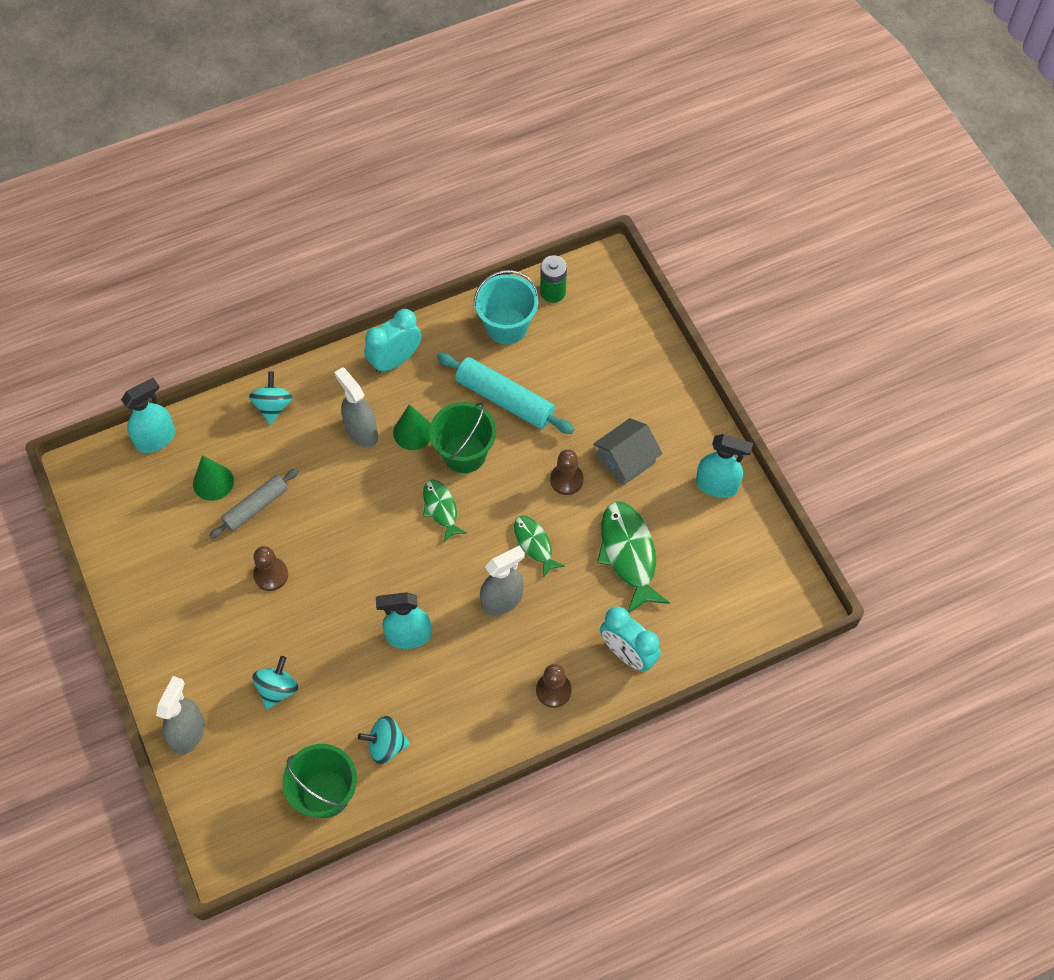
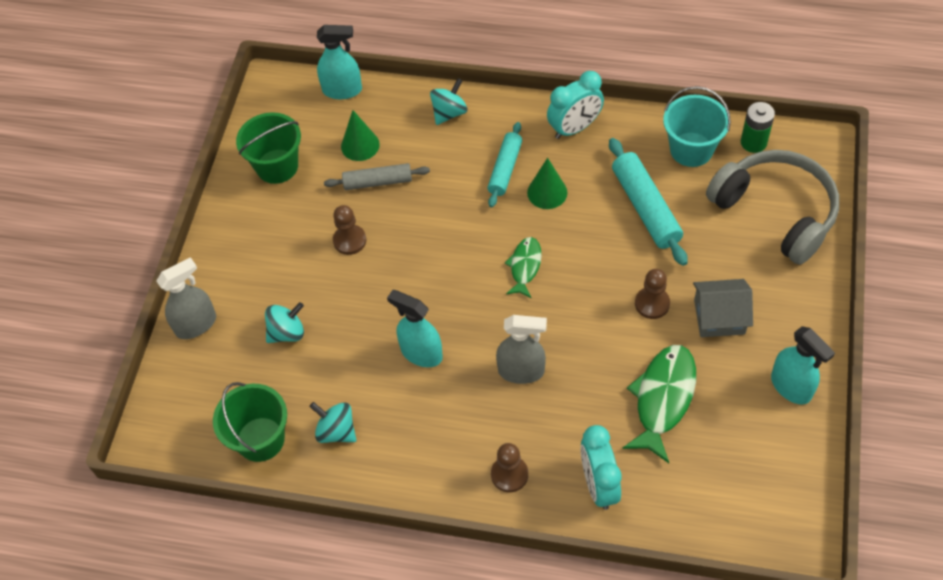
camera: 40 degrees right, 5 degrees down
grey spray bottle [334,367,378,448] -> turquoise rolling pin [487,122,522,207]
turquoise clock [364,309,421,373] -> turquoise clock turned 150 degrees clockwise [547,71,604,139]
green bucket [429,402,496,473] -> green bucket moved to [236,112,301,184]
green fish [514,516,565,578] -> none
none -> grey headphones [706,150,839,265]

